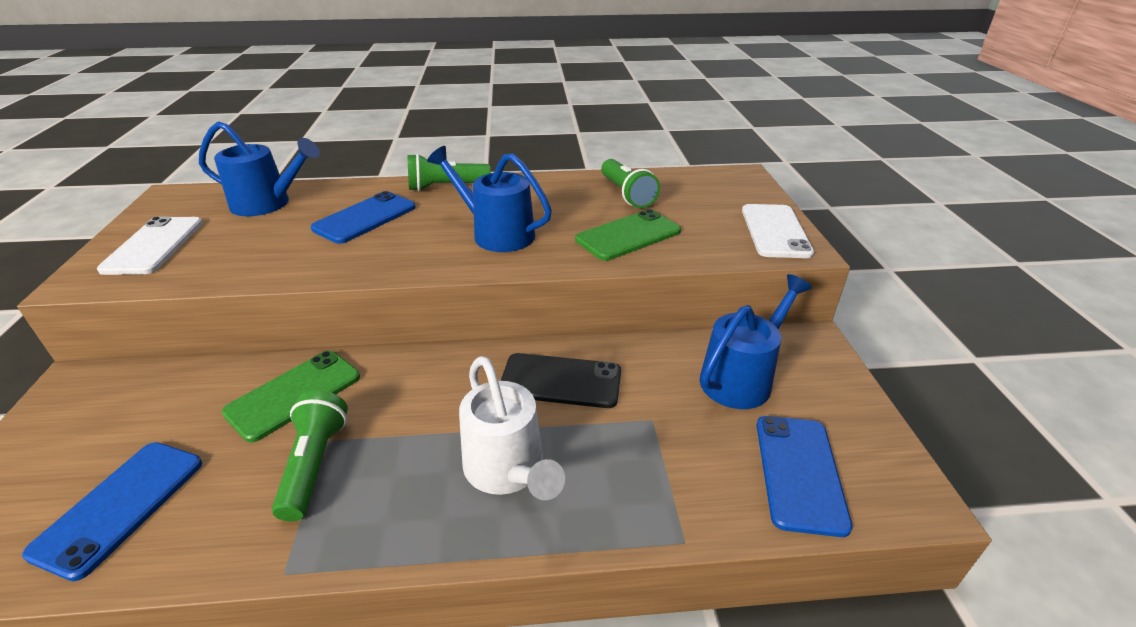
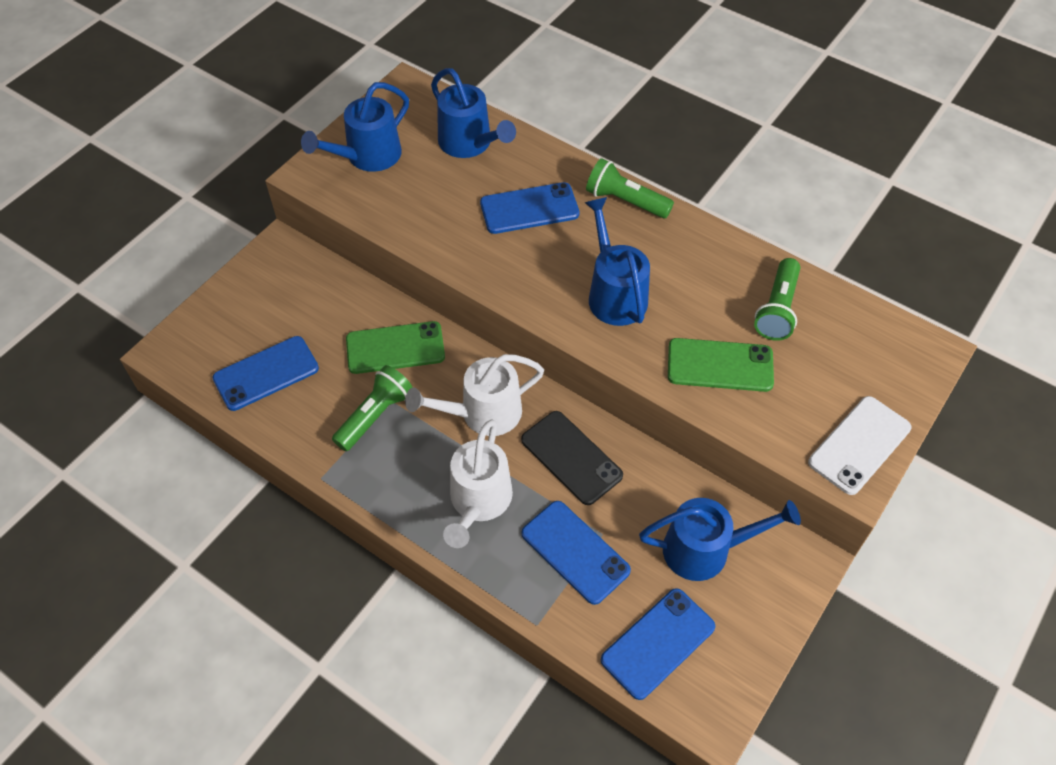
camera: 40 degrees right, 20 degrees up
white phone [97,216,203,275] -> blue watering can [301,82,409,172]
none -> white watering can [405,354,544,436]
none -> blue phone [522,501,631,605]

